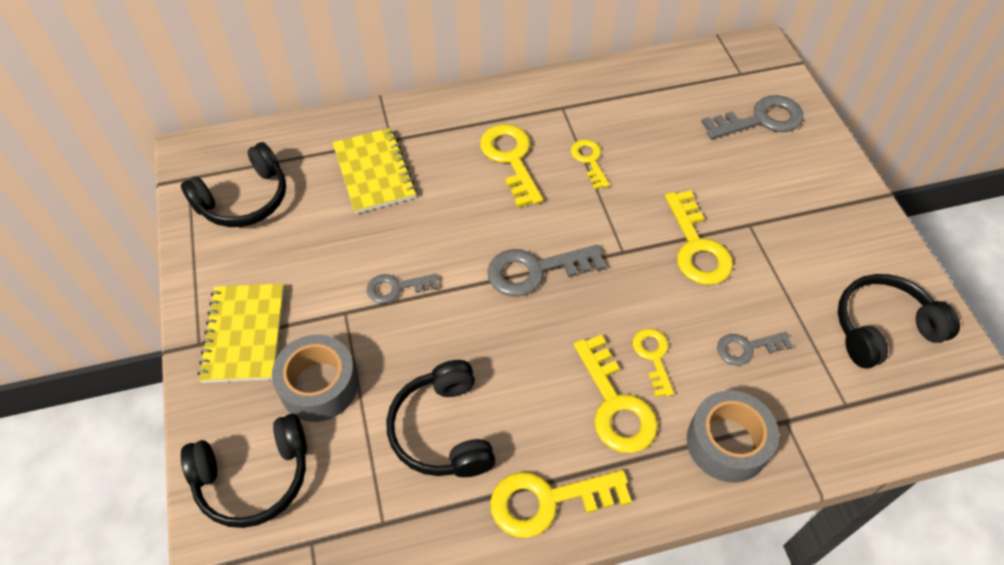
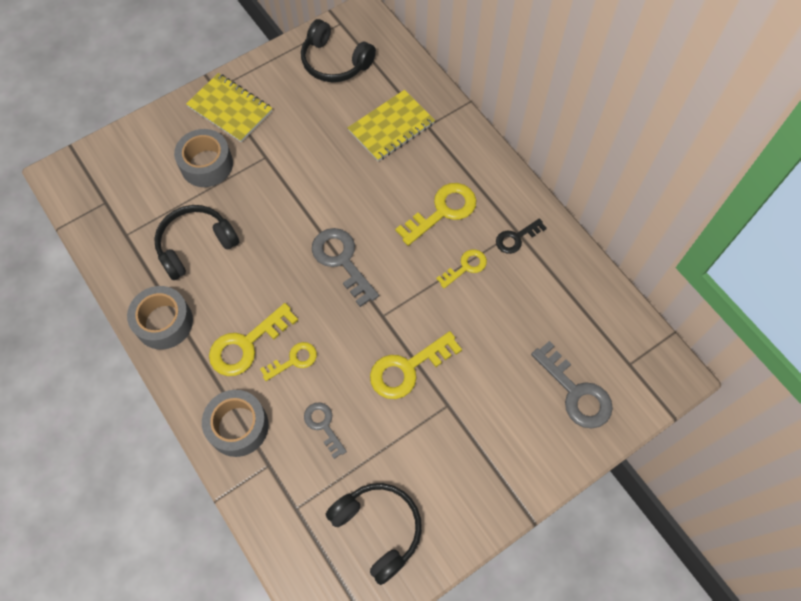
camera: 70 degrees right, 10 degrees up
black headphones [181,414,307,528] -> none
yellow notebook [198,284,284,383] -> yellow notebook turned 60 degrees clockwise [186,73,272,142]
grey key [367,273,439,303] -> none
yellow key [490,470,632,538] -> grey tape [127,286,193,350]
none -> black key [496,218,547,254]

